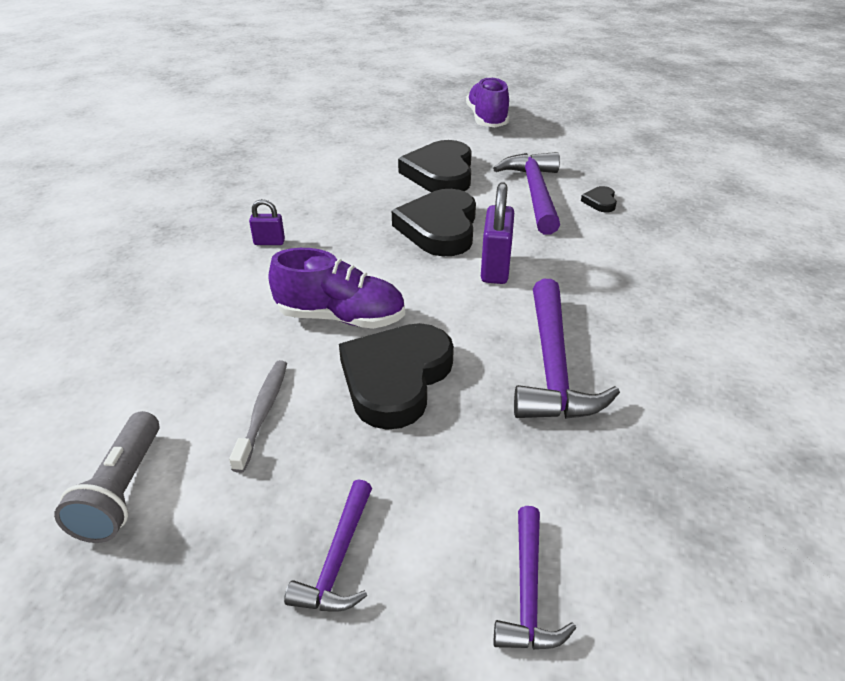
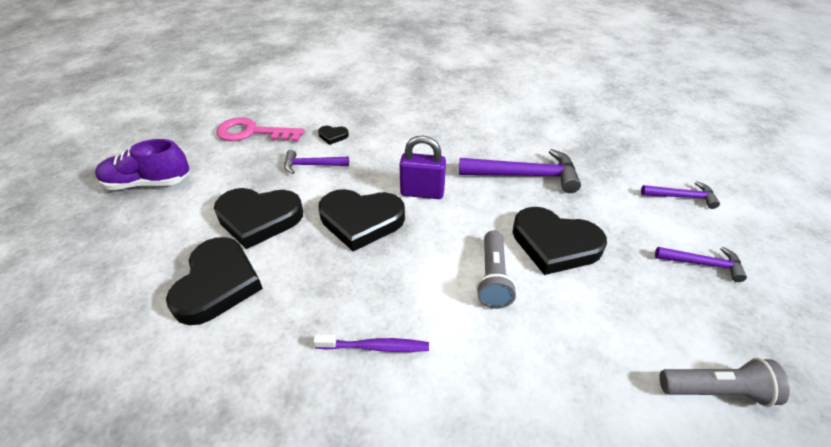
camera: 90 degrees left, 5 degrees up
grey toothbrush [229,360,287,473] -> none
purple padlock [249,199,285,245] -> purple toothbrush [313,334,429,352]
purple shoe [268,248,405,329] -> grey flashlight [476,230,517,309]
purple hammer [493,152,560,234] -> purple hammer [284,150,349,174], size x0.57
none -> black heart [166,237,263,325]
none -> pink key [216,117,305,142]

